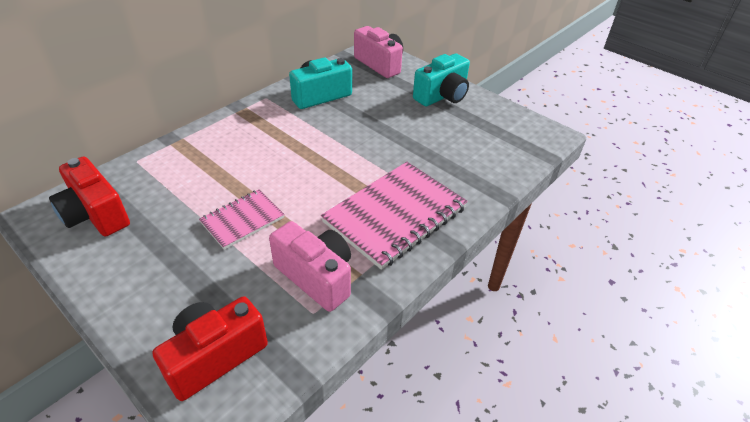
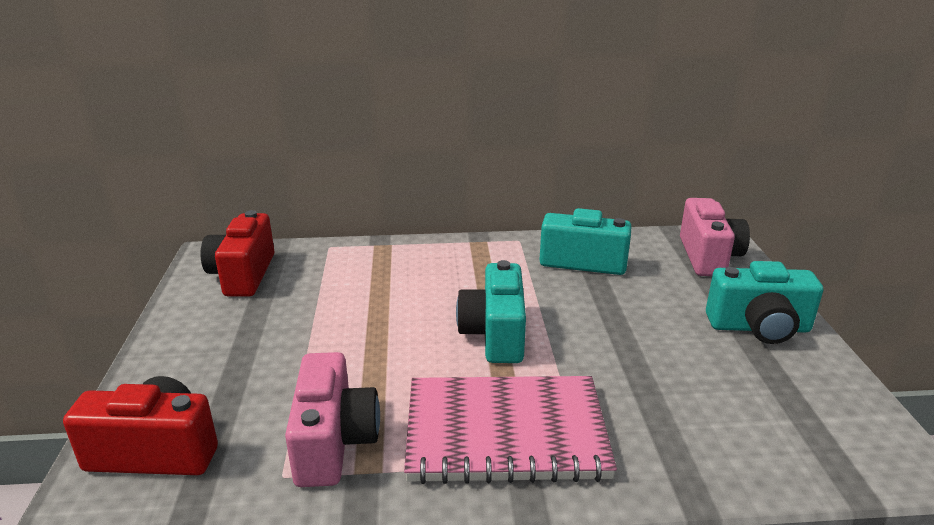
camera: 45 degrees right, 15 degrees down
pink notebook [199,190,285,250] -> none
none -> turquoise camera [456,260,526,363]

